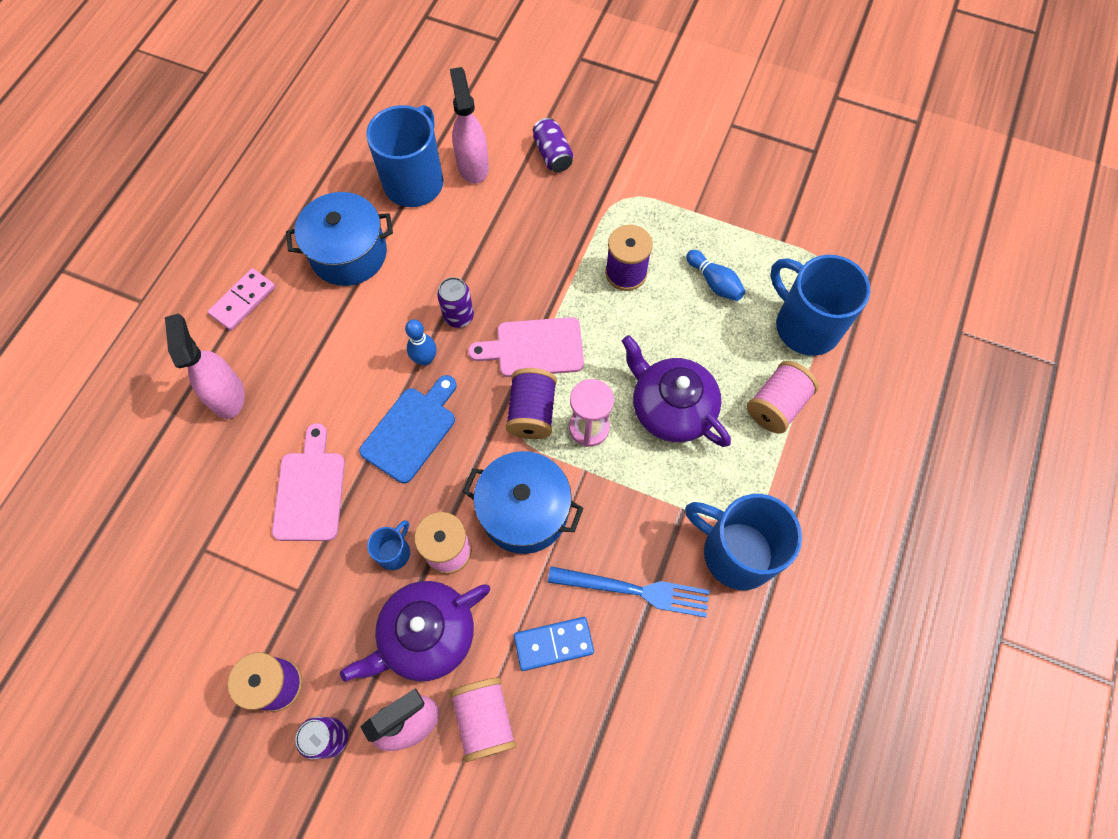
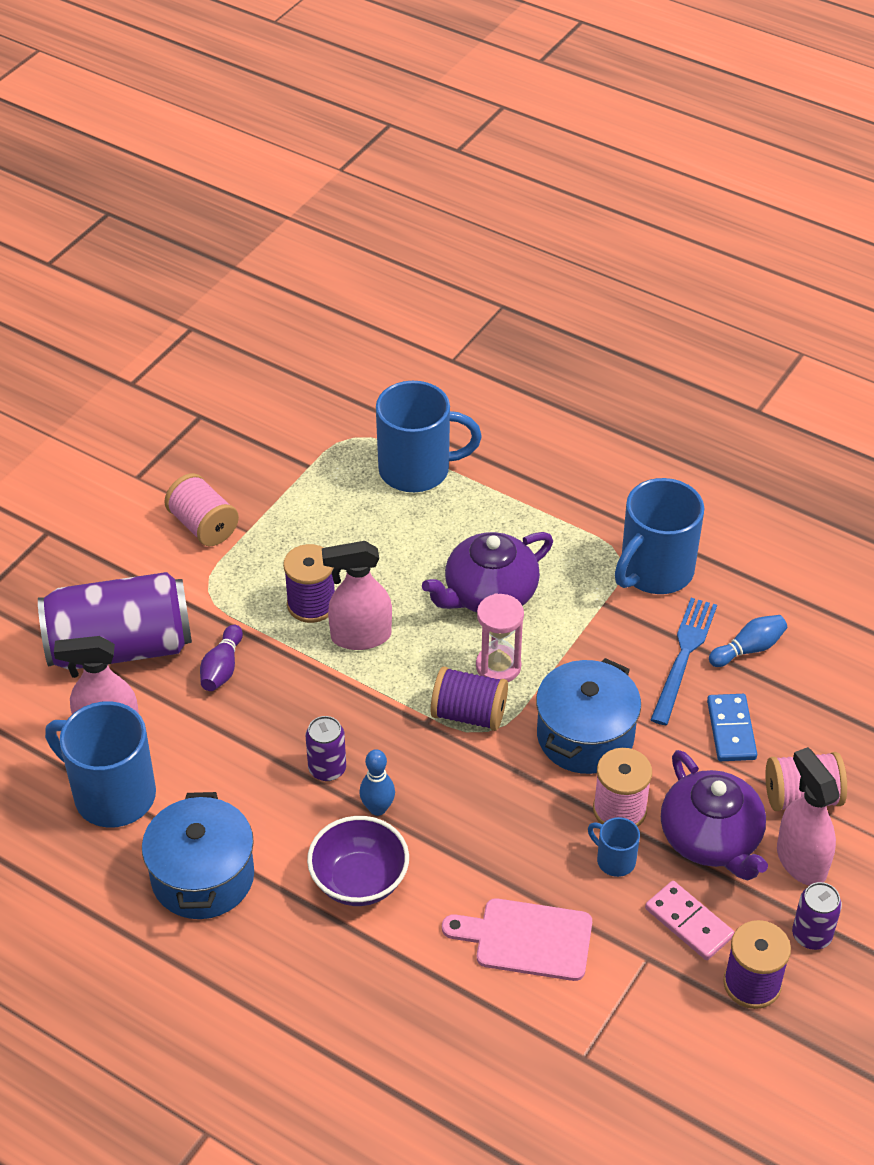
camera: 80 degrees left, 20 degrees down
pink spray bottle [165,314,245,419] -> pink spray bottle moved to [322,541,392,650]
pink domino [208,268,276,331] -> pink domino moved to [645,881,734,960]
blue cutting board [359,375,457,483] -> none
pink cutting board [468,317,584,377] -> none
purple can [533,118,574,172] -> purple can [38,572,192,670], size x2.24
blue bowling pin [686,250,745,301] -> blue bowling pin moved to [709,615,787,667]
pink spool [747,361,819,433] -> pink spool moved to [164,473,239,546]
blue mug [770,255,870,356] -> blue mug turned 150 degrees counterclockwise [376,381,482,492]
none -> purple bowling pin [200,625,243,691]
none -> purple bowl [307,816,409,906]

